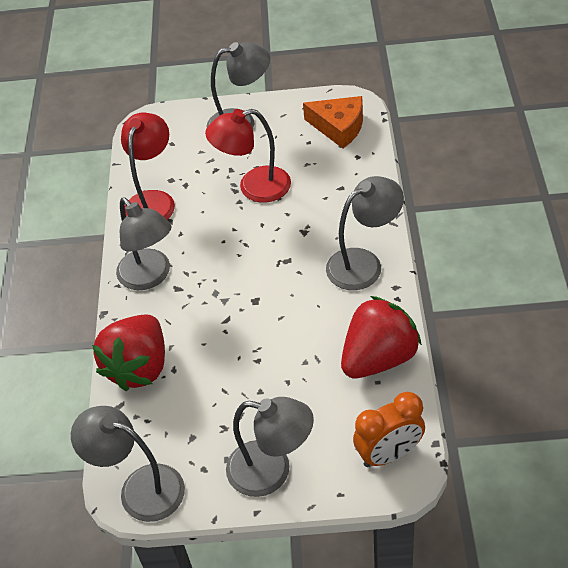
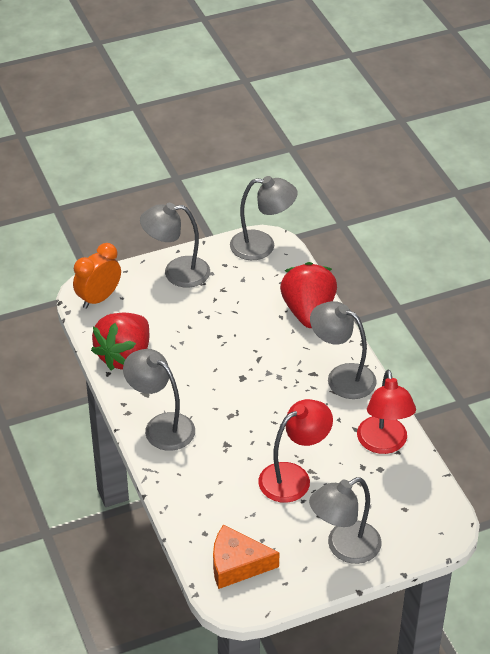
camera: 155 degrees right, 5 degrees down
grey lamp [326,176,404,290] -> grey lamp turned 90 degrees clockwise [123,349,195,451]

